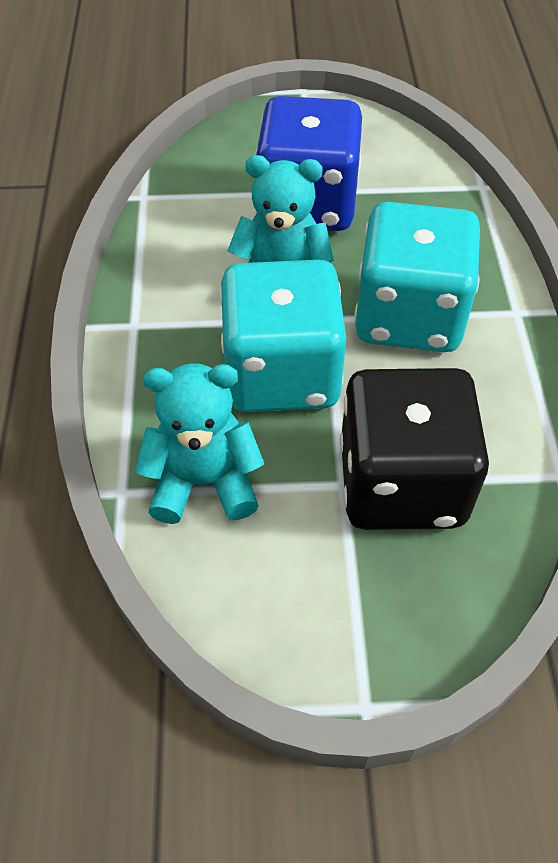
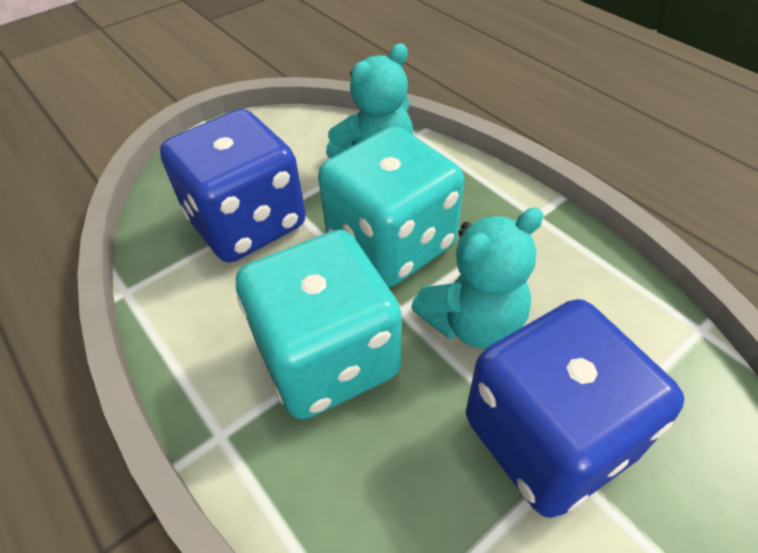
camera: 145 degrees right, 5 degrees down
black dice [340,368,489,530] -> blue dice [160,109,306,262]

